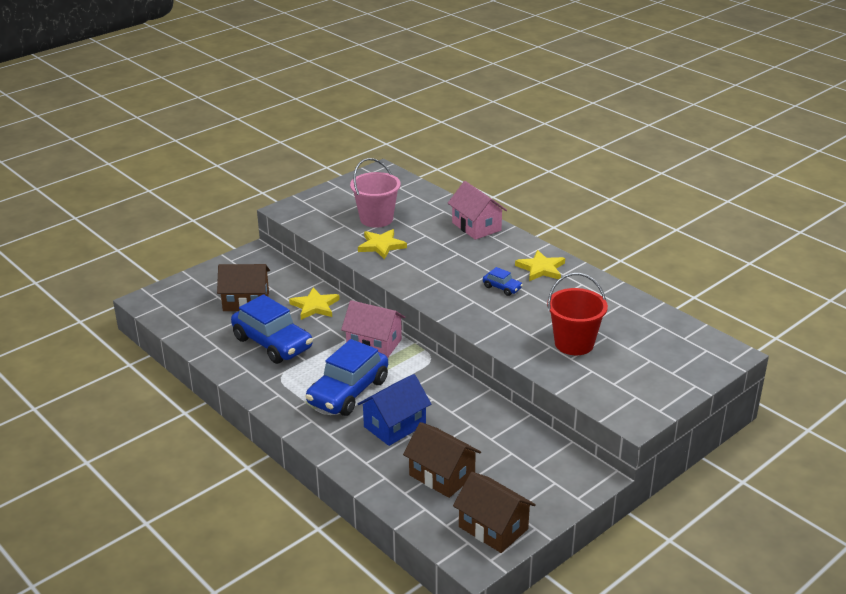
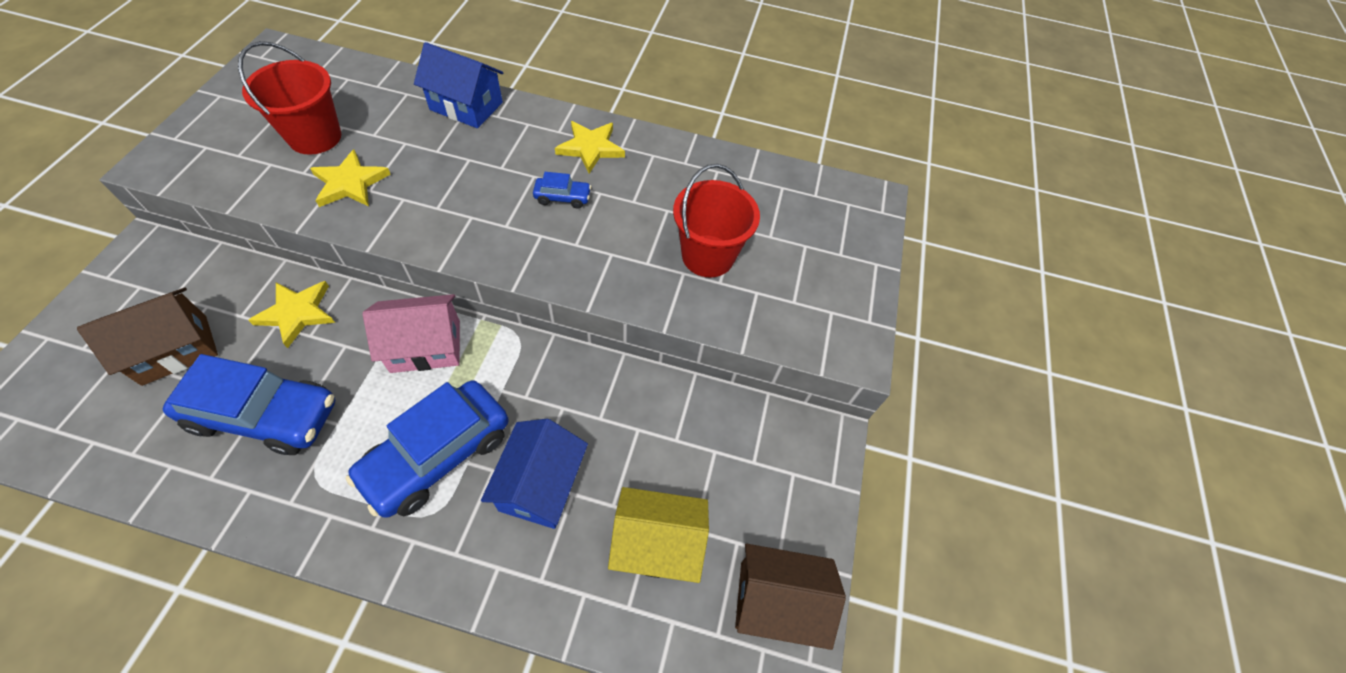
camera: 40 degrees left, 25 degrees up
blue car [305,339,388,416] -> blue car turned 45 degrees clockwise [346,380,509,518]
pink bucket [350,158,401,228] -> red bucket [238,41,341,155]
brown house [403,422,481,498] -> yellow house [608,487,709,583]
pink house [448,181,507,240] -> blue house [414,42,503,128]

